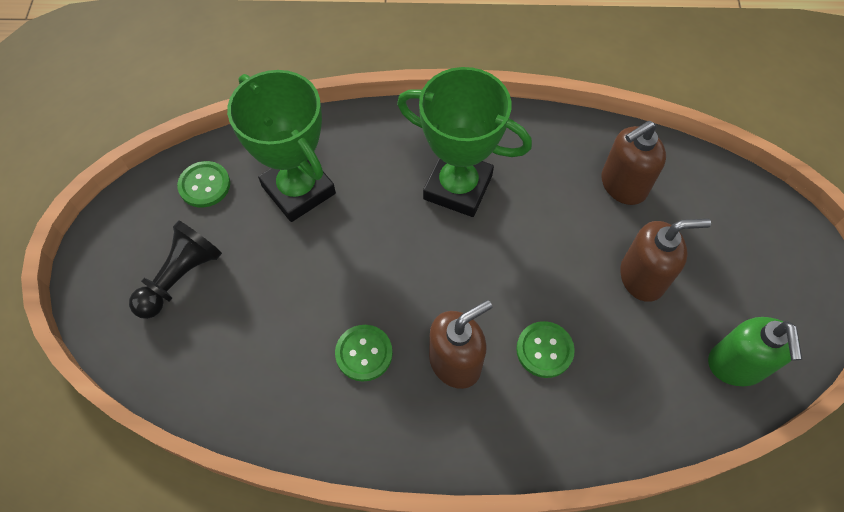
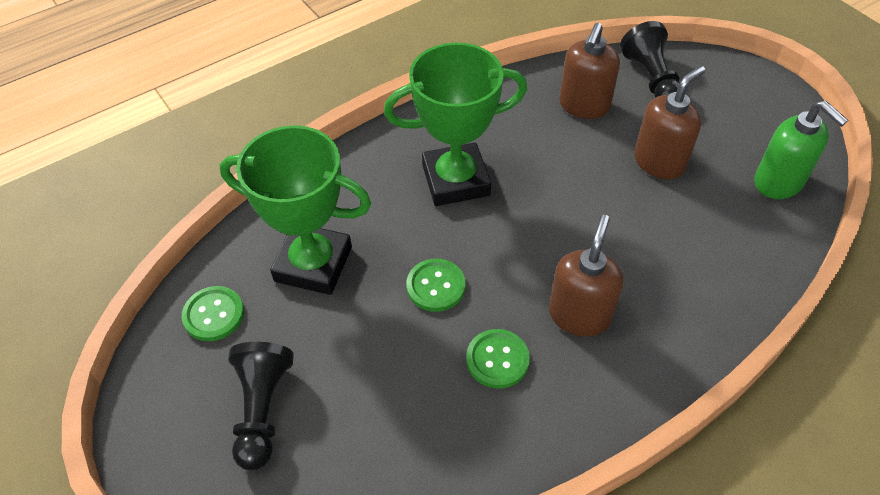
camera: 35 degrees left, 10 degrees down
green button [516,321,575,378] -> green button moved to [406,259,466,312]
none -> black pawn [620,21,680,98]

